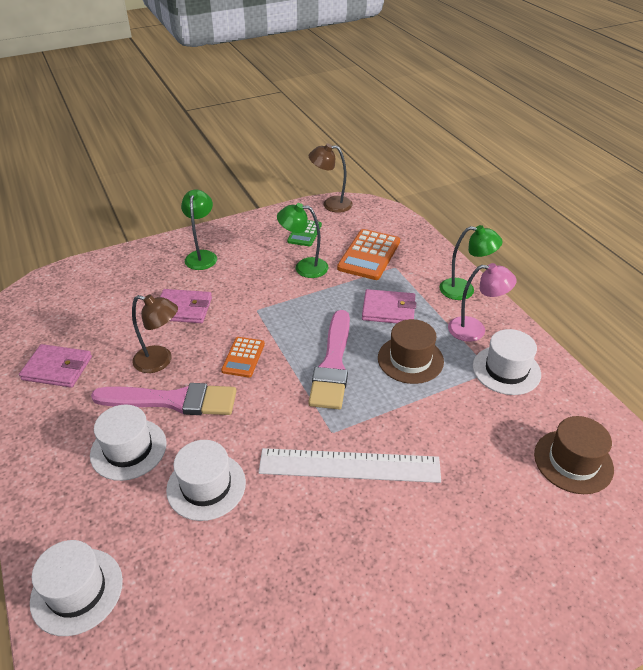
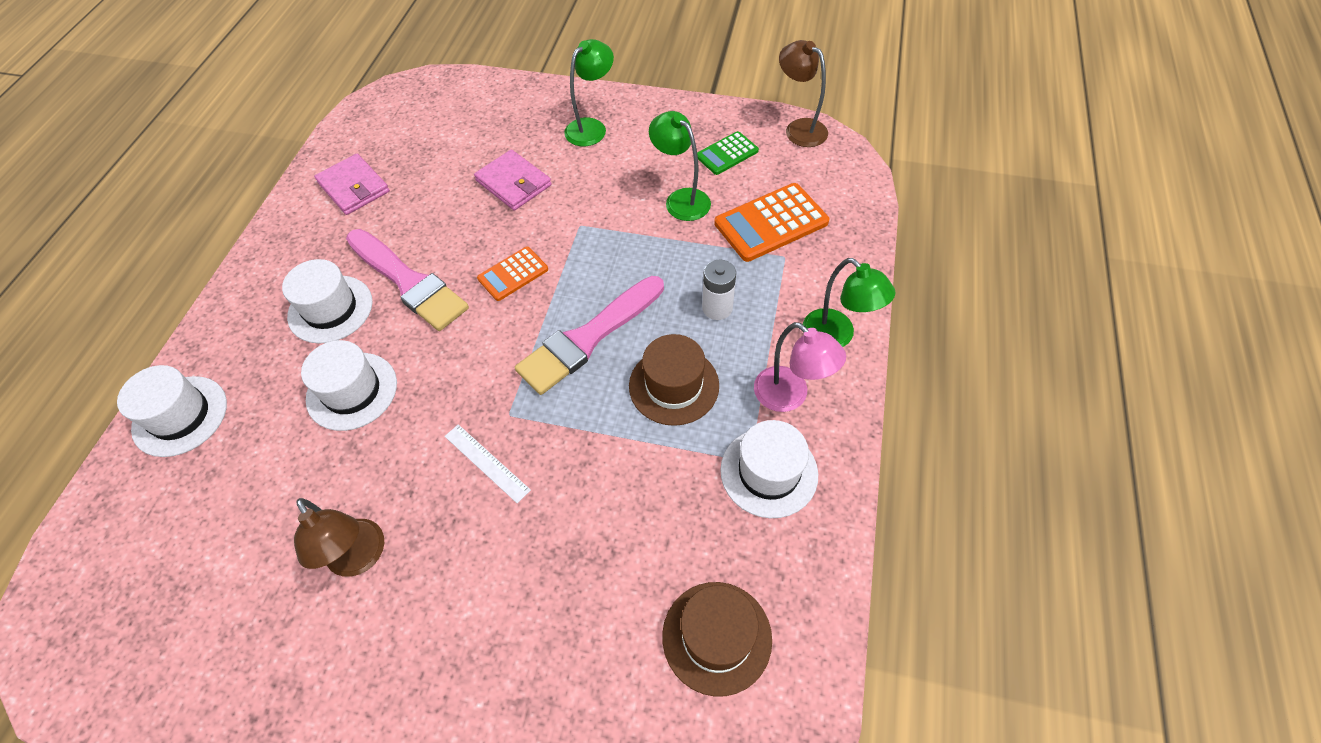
camera: 40 degrees right, 15 degrees up
brown lamp [132,295,178,373] -> brown lamp moved to [294,498,384,577]
white ruler [258,448,441,483] -> white ruler [445,424,531,503], size x0.49
pink wallet [362,289,416,323] -> white battery [702,260,736,320]

